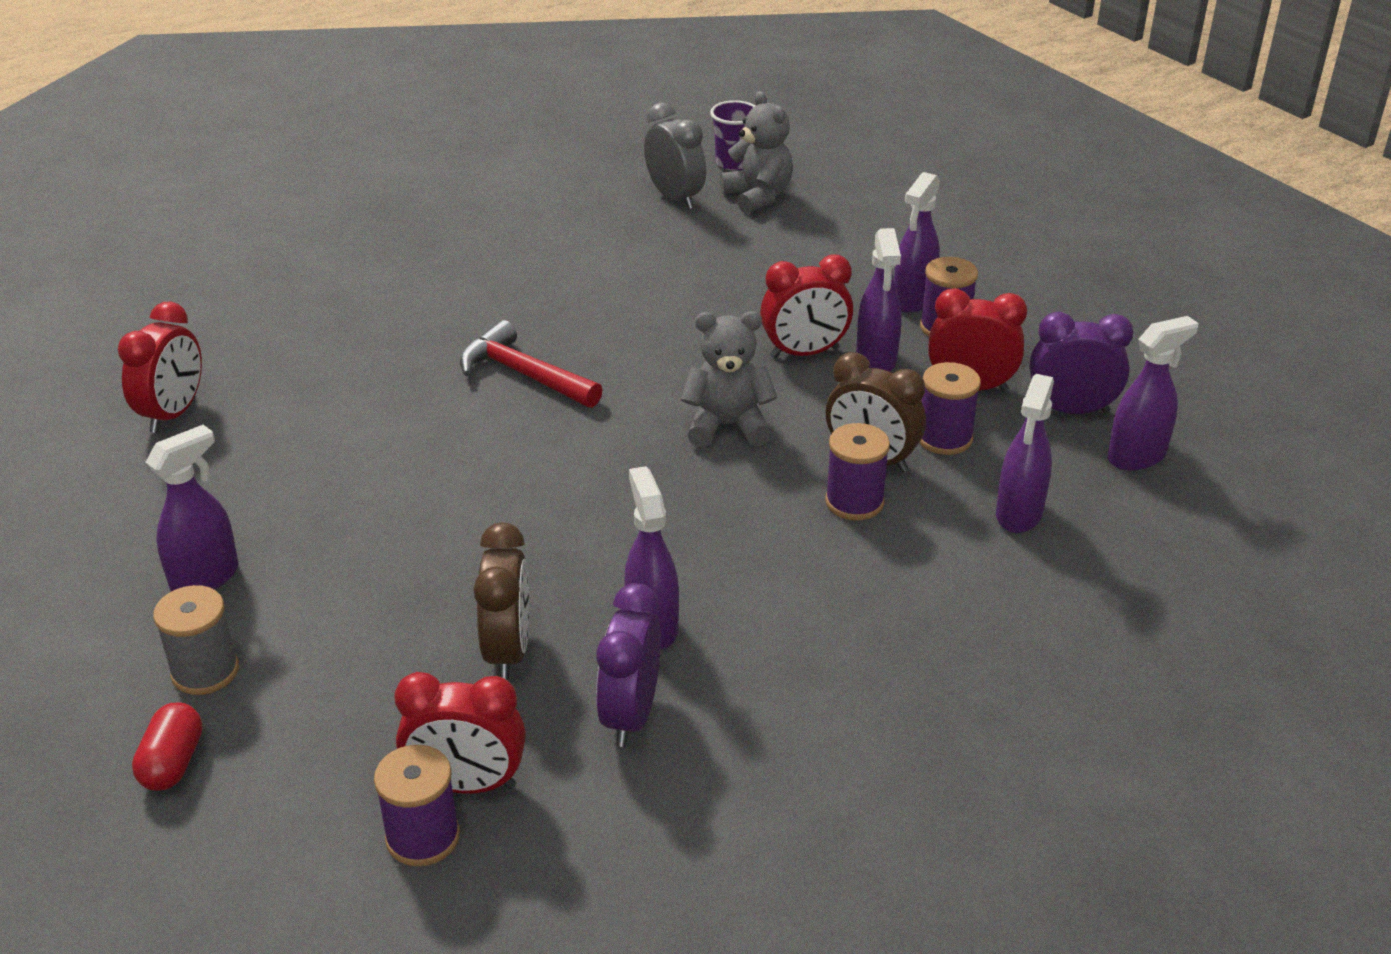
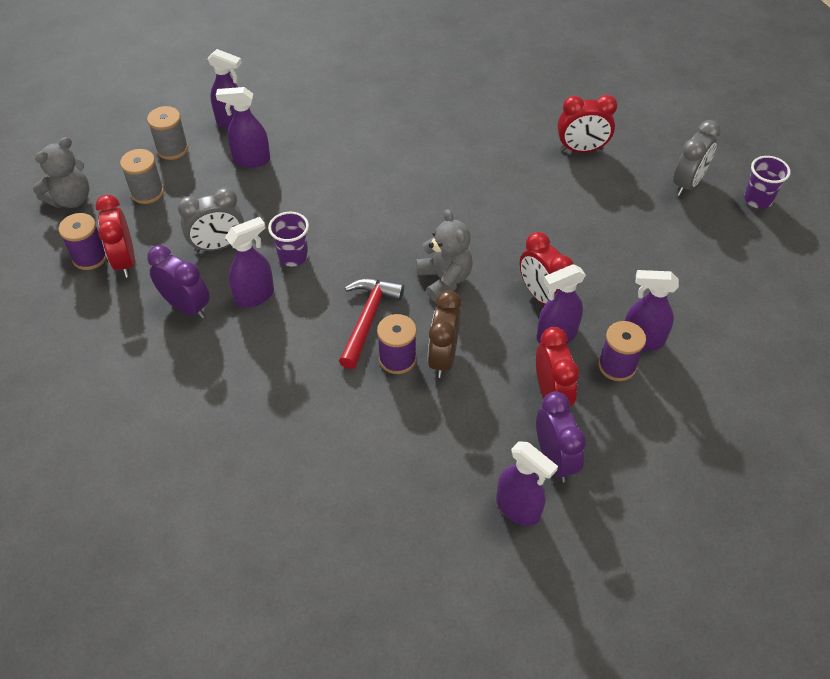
camera: 70 degrees right, 15 degrees up
red clock [118,302,202,433] -> red clock moved to [558,95,617,153]
red capsule [132,702,203,791] -> none
red hammer [460,320,603,408] -> red hammer moved to [339,278,404,369]
brown clock [473,522,529,680] -> grey clock [178,187,244,253]
purple clock [596,583,661,747] -> purple clock turned 45 degrees clockwise [147,245,210,319]
grey teddy bear [720,91,793,214] -> grey teddy bear moved to [33,137,89,208]
purple spool [919,362,981,455] -> none
purple spray bottle [996,374,1054,533] -> purple spray bottle moved to [216,87,270,168]
none -> grey spool [120,149,164,204]
none -> purple cup [268,212,309,266]

